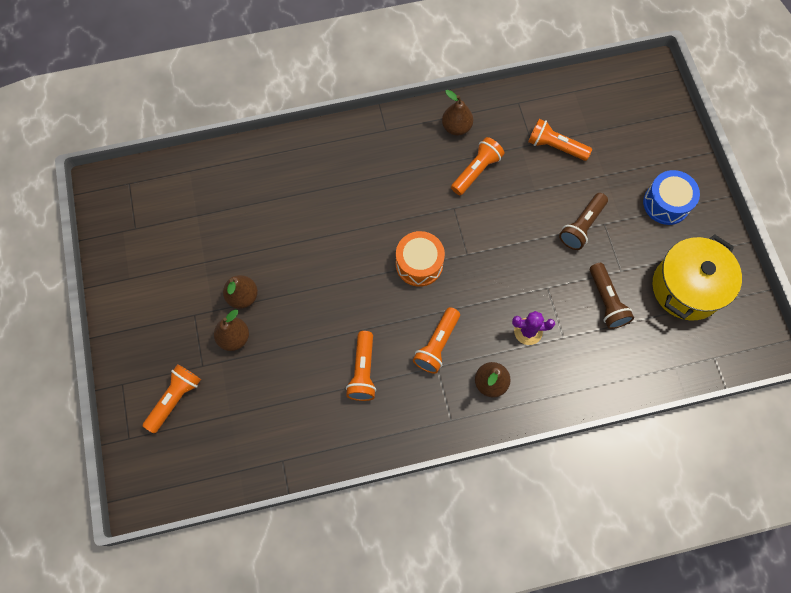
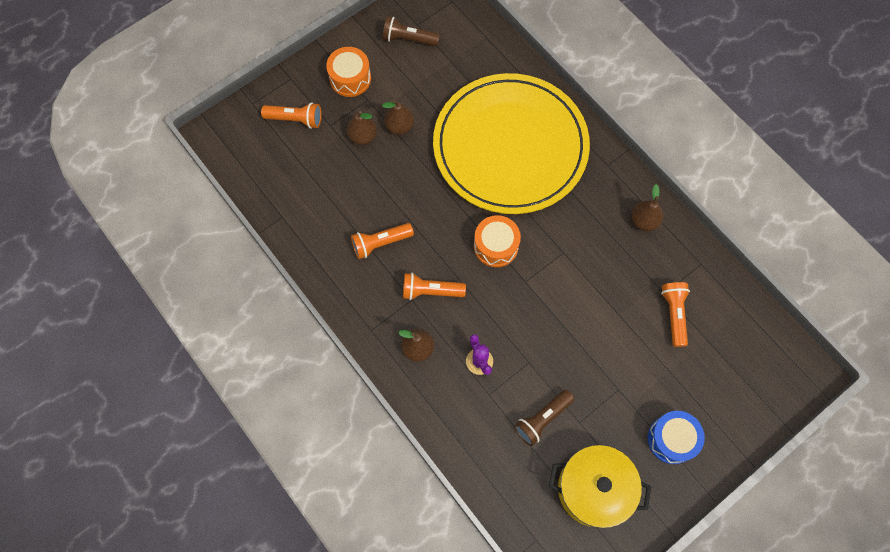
camera: 65 degrees right, 0 degrees up
orange flashlight [451,137,504,195] -> none
brown flashlight [559,193,608,250] -> brown flashlight moved to [383,16,440,46]
none -> orange drum [326,47,371,97]
none -> yellow plate [433,73,590,214]

